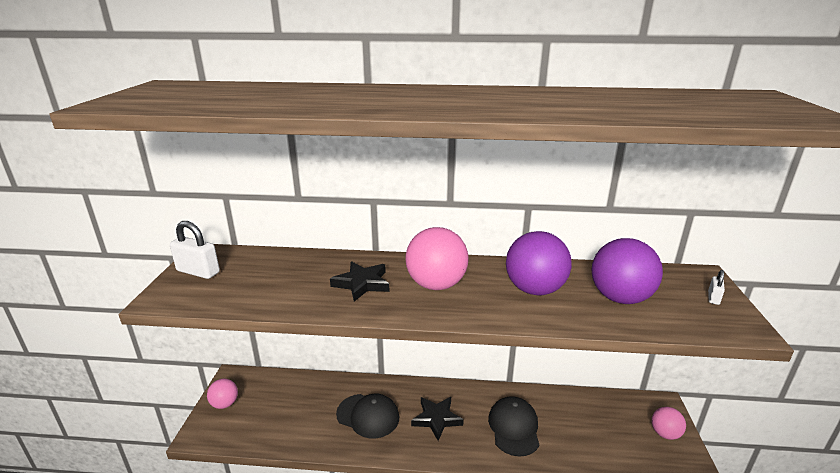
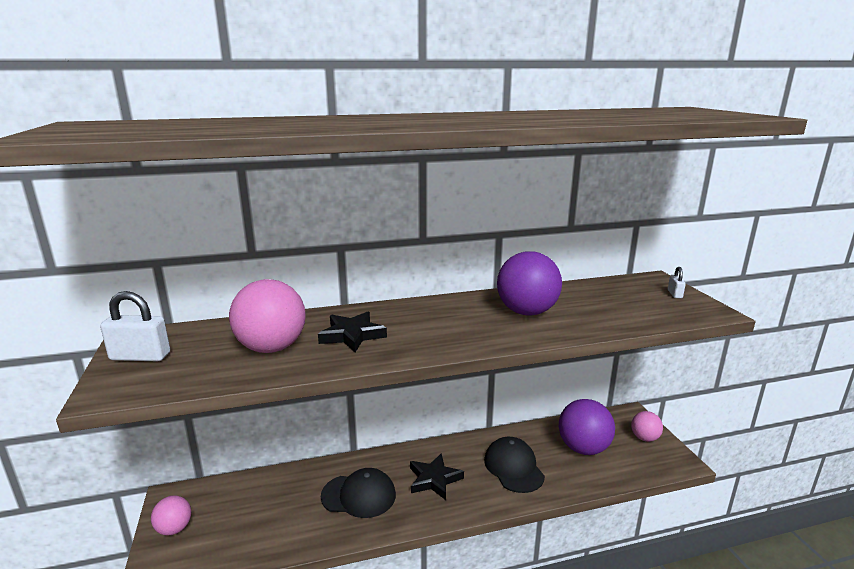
camera: 20 degrees left, 5 degrees down
pink ball [405,227,469,290] -> pink ball moved to [229,279,306,353]
purple ball [591,238,663,304] -> purple ball moved to [559,399,615,455]

